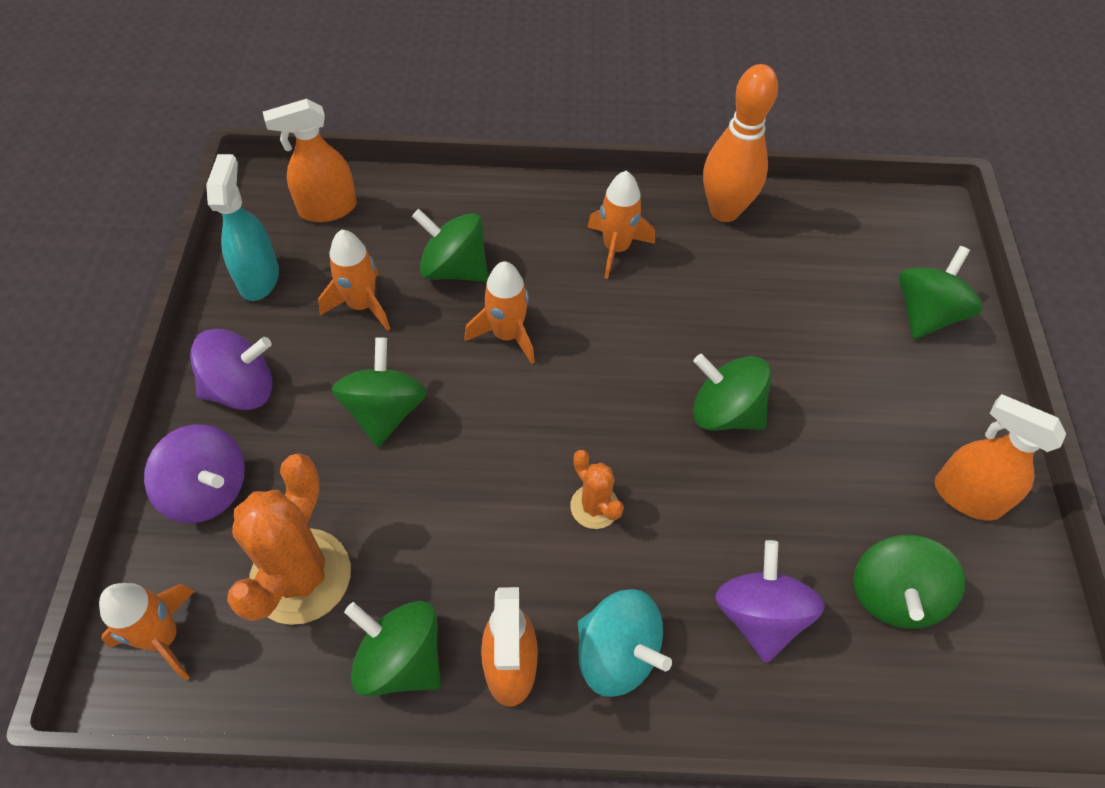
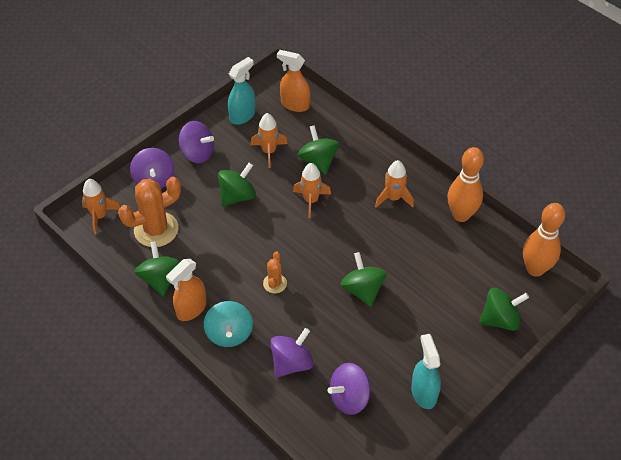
camera: 45 degrees right, 5 degrees down
green spinning top [854,535,965,629] -> purple spinning top [328,363,371,415]
orange spray bottle [935,394,1066,521] -> turquoise spray bottle [411,334,441,409]
none -> orange bowling pin [523,203,565,277]

